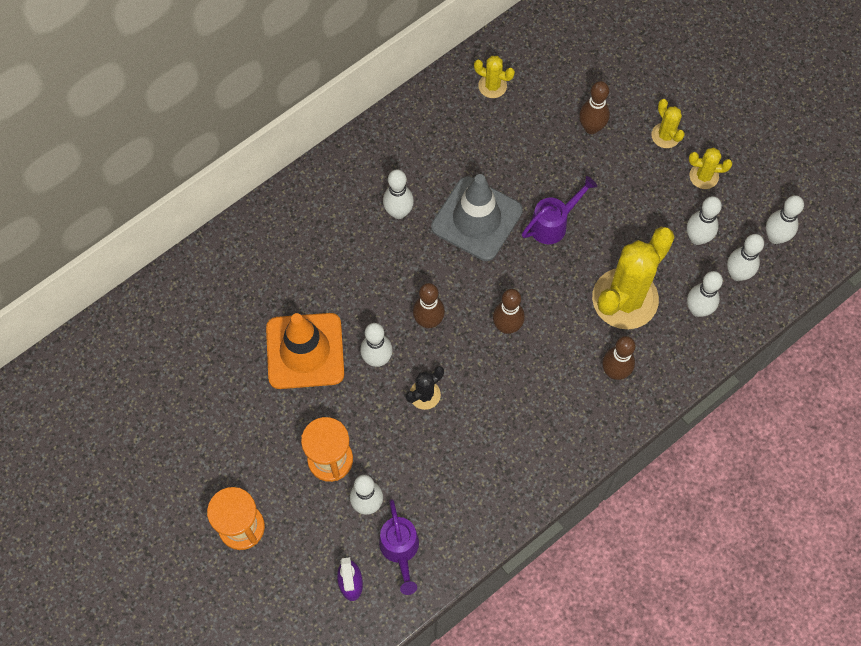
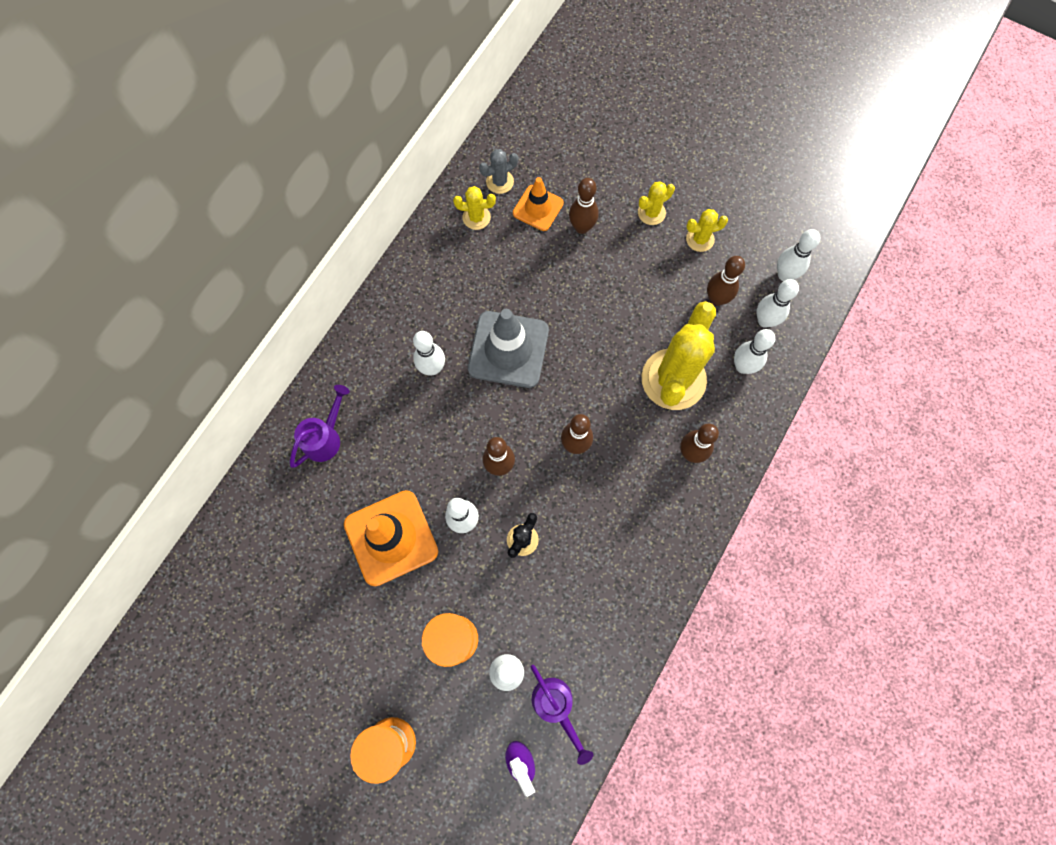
camera: 20 degrees left, 5 degrees up
purple watering can [522,176,597,244] -> purple watering can moved to [290,385,350,468]
yellow cactus [651,99,685,148] -> yellow cactus turned 75 degrees counterclockwise [638,181,675,225]
white bowling pin [687,196,722,245] -> brown bowling pin [707,256,745,306]
none -> grey cactus [479,149,518,194]
none -> orange traffic cone [513,177,564,231]

